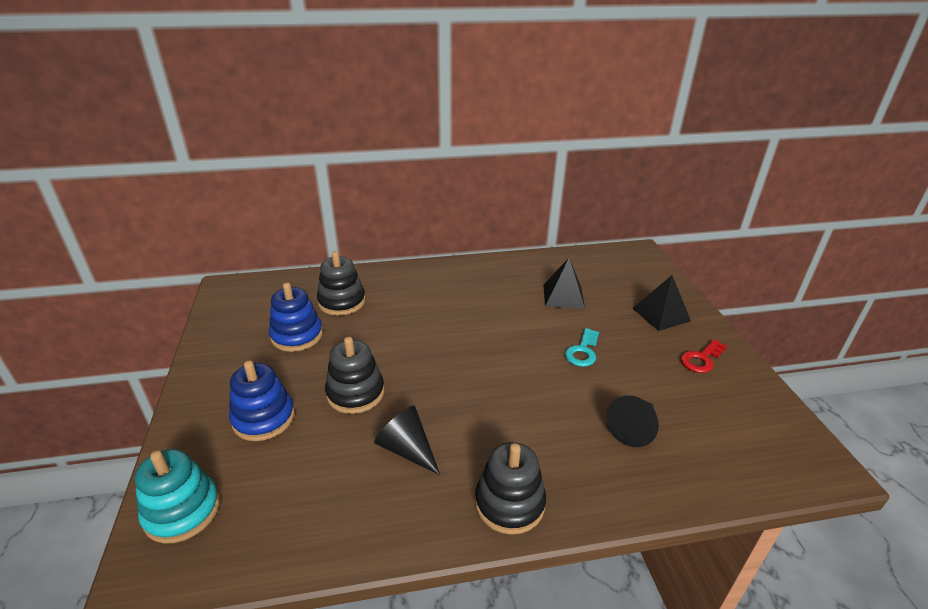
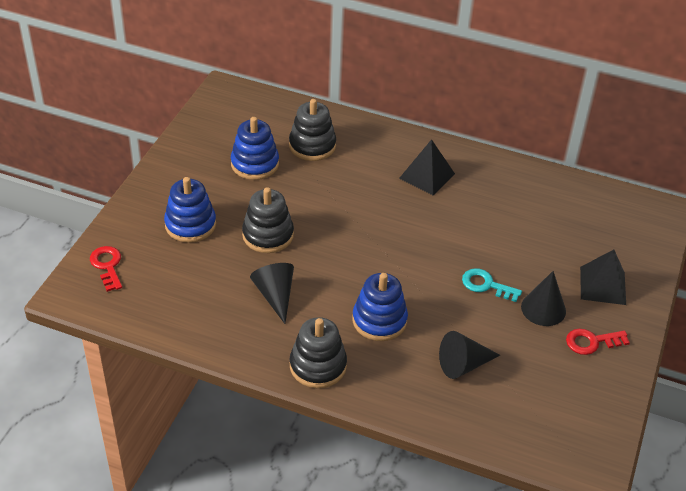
camera: 30 degrees right, 10 degrees up
turquoise stacking toy [135,449,220,544] -> red key [90,246,122,292]
black pyramid [543,258,585,309] -> black pyramid moved to [399,139,455,196]
turquoise key [565,328,599,367] -> turquoise key turned 60 degrees clockwise [462,268,522,302]
none -> blue stacking toy [352,273,408,341]
none -> black cone [521,271,566,326]

